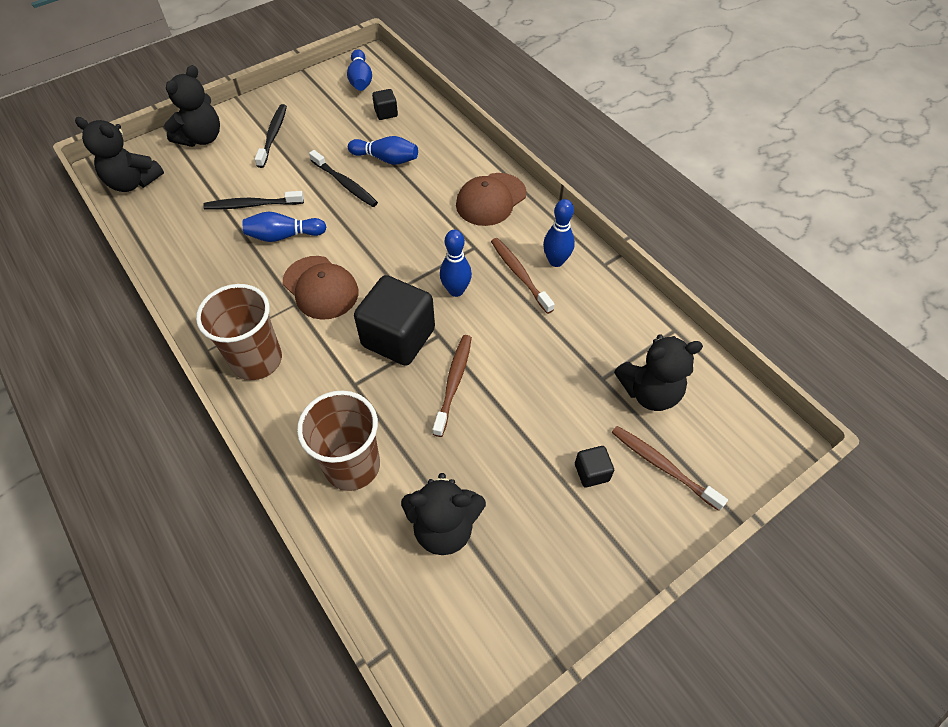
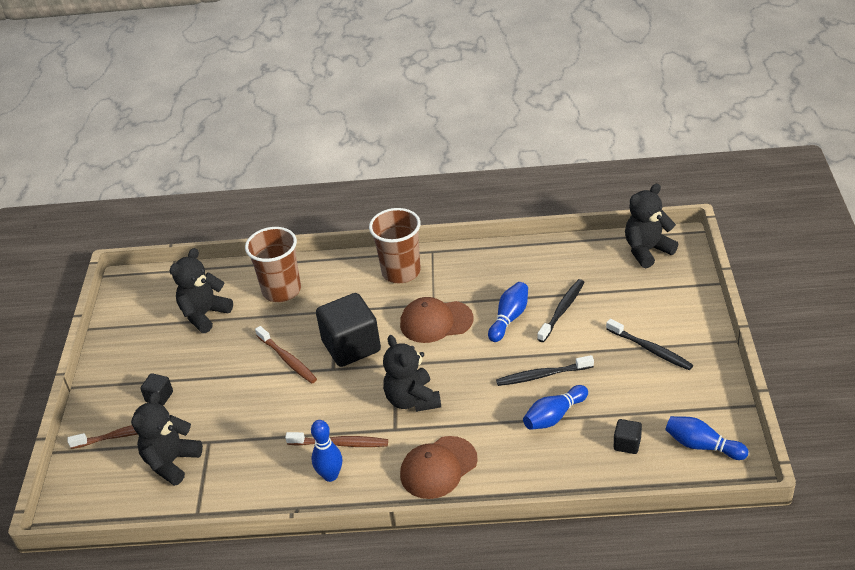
camera: 130 degrees right, 15 degrees down
black teddy bear [164,65,220,147] -> black teddy bear moved to [383,335,441,412]
blue bowling pin [440,230,472,297] -> none
brown cap [456,173,527,226] -> brown cap turned 120 degrees counterclockwise [400,436,478,499]

